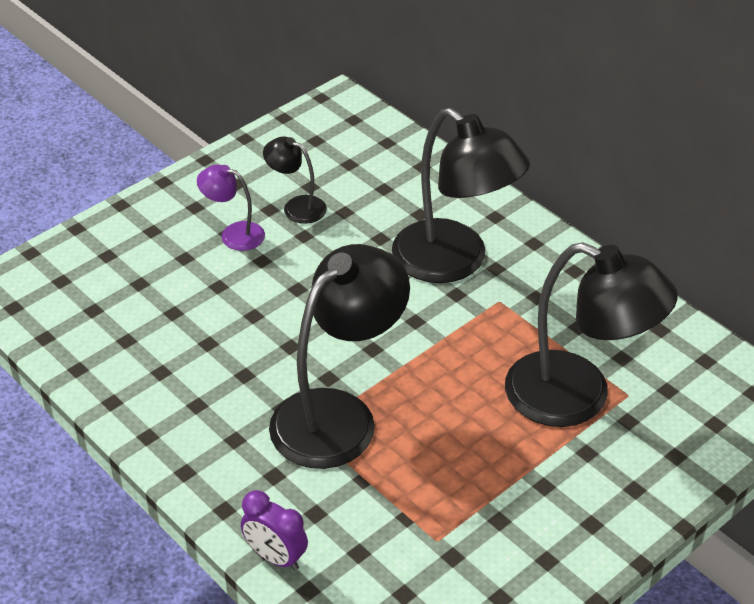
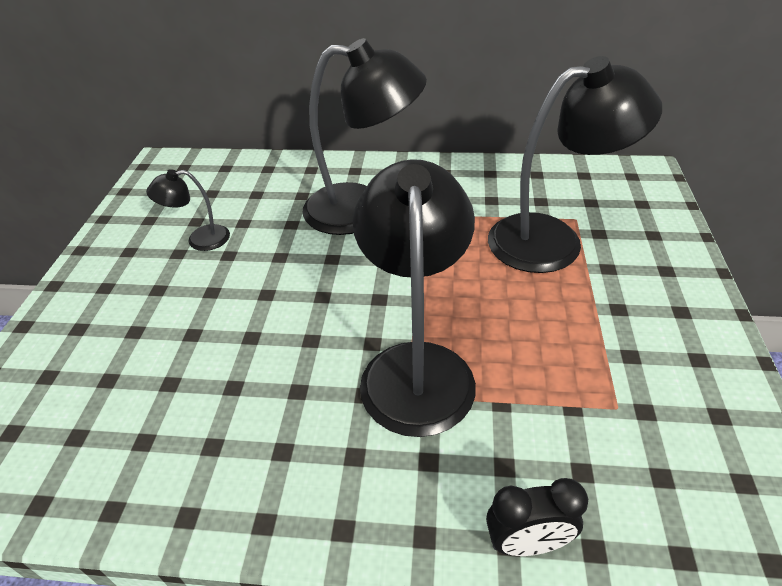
camera: 40 degrees left, 0 degrees up
purple lamp [197,165,265,251] -> none
purple clock [241,490,308,570] -> black clock [486,478,588,556]

